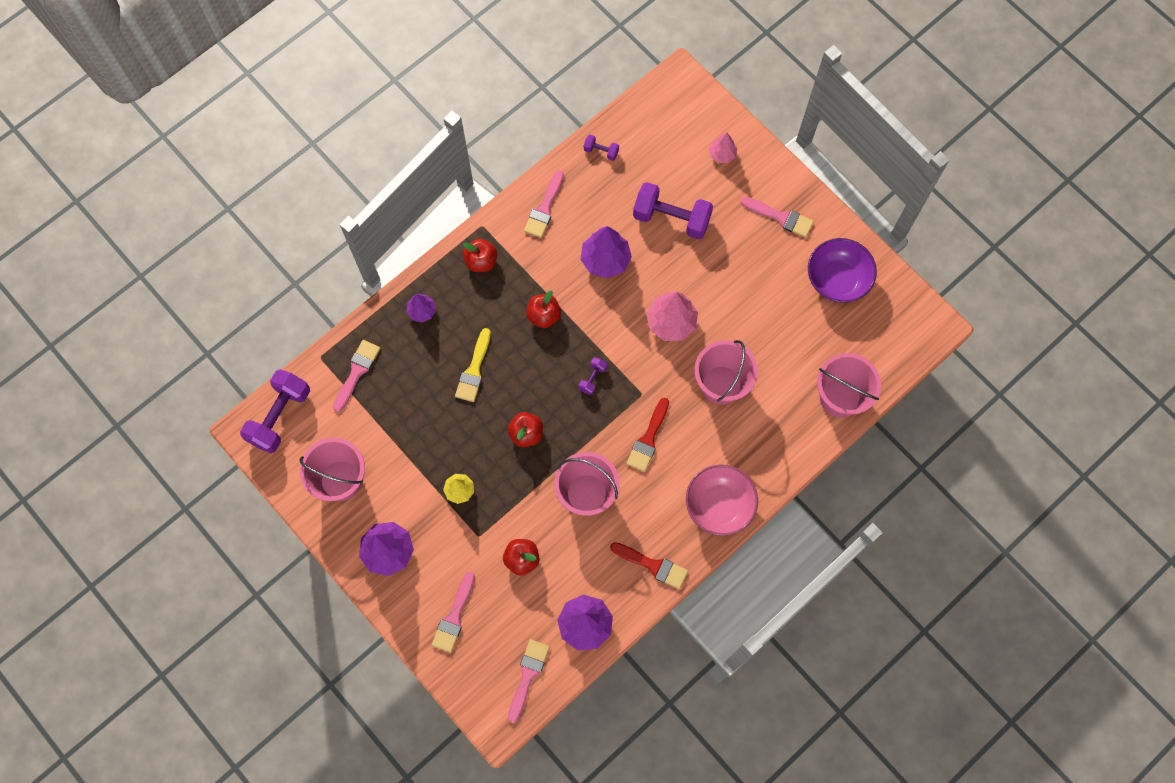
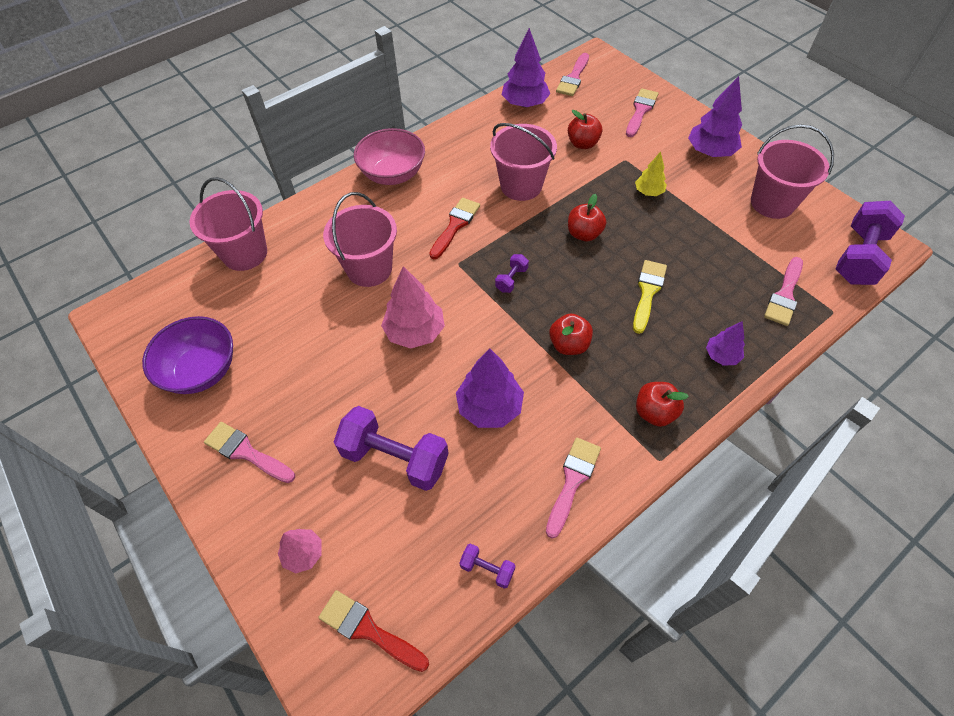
camera: 175 degrees left, 15 degrees down
red brush [610,542,688,589] -> red brush moved to [318,590,429,672]

